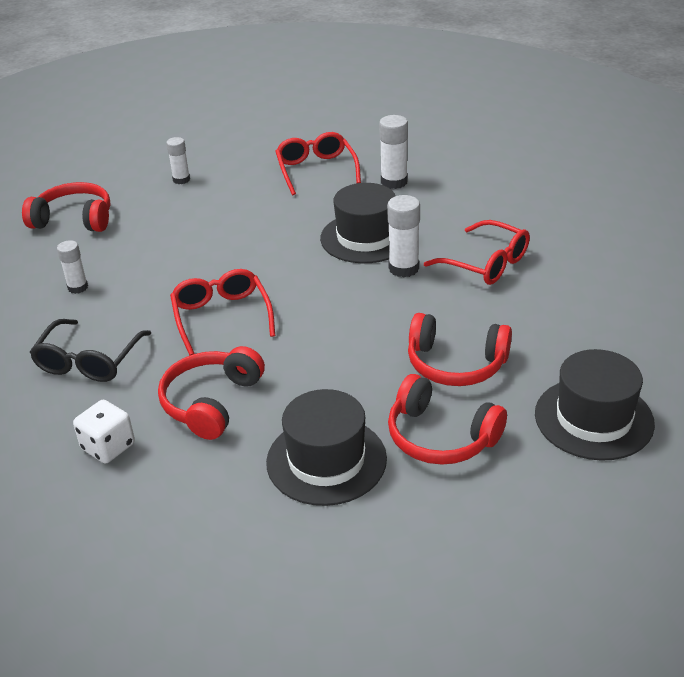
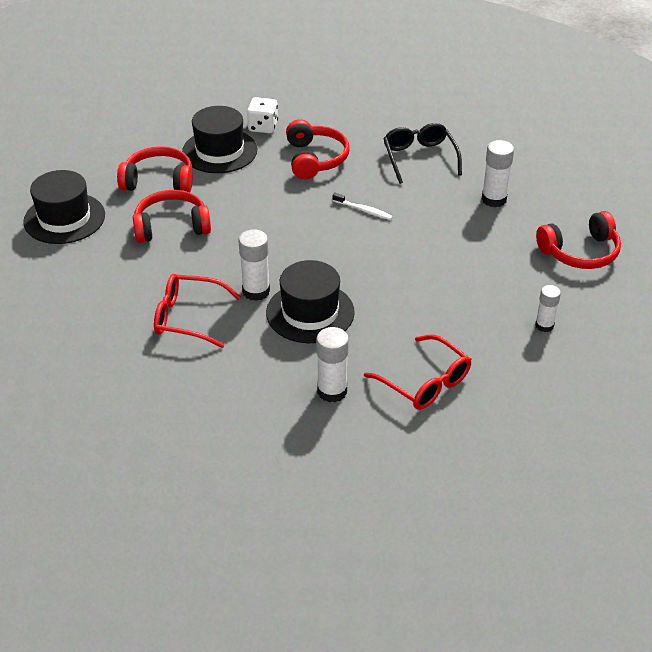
camera: 150 degrees right, 5 degrees up
white glue stick [57,240,88,294] -> white glue stick [481,140,514,207], size x1.52
white dice [73,400,135,463] -> white dice moved to [247,97,278,133]
red glasses [170,269,275,355] -> white toothbrush [333,193,393,220]

